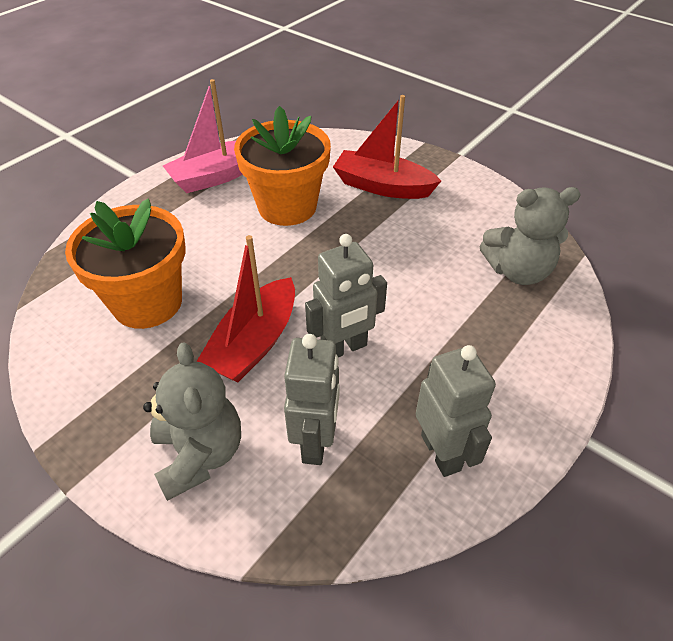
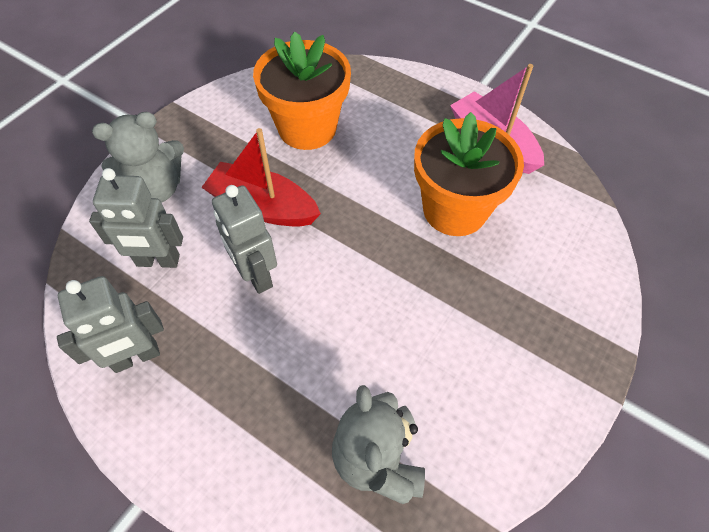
camera: 85 degrees right, 10 degrees up
red boat [333,95,441,199] -> none

